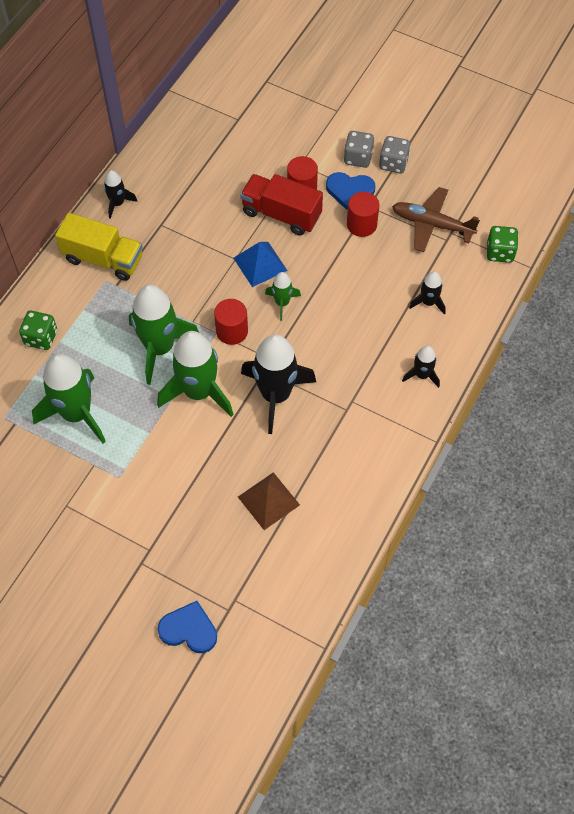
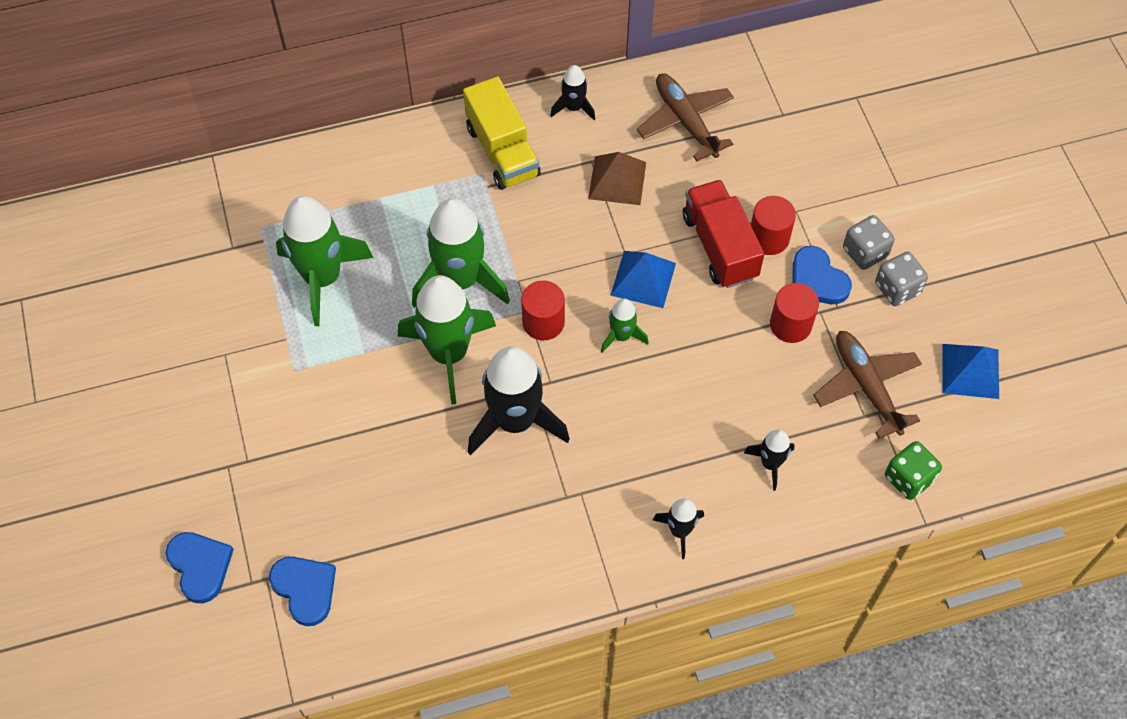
camera: 45 degrees right, 0 degrees up
green dice [19,311,57,350] -> none
brown pyramid [238,472,300,530] -> brown pyramid moved to [588,152,646,205]
none -> blue heart [269,557,336,626]
none -> brown plane [637,74,734,161]
none -> blue pyramid [942,344,999,399]

